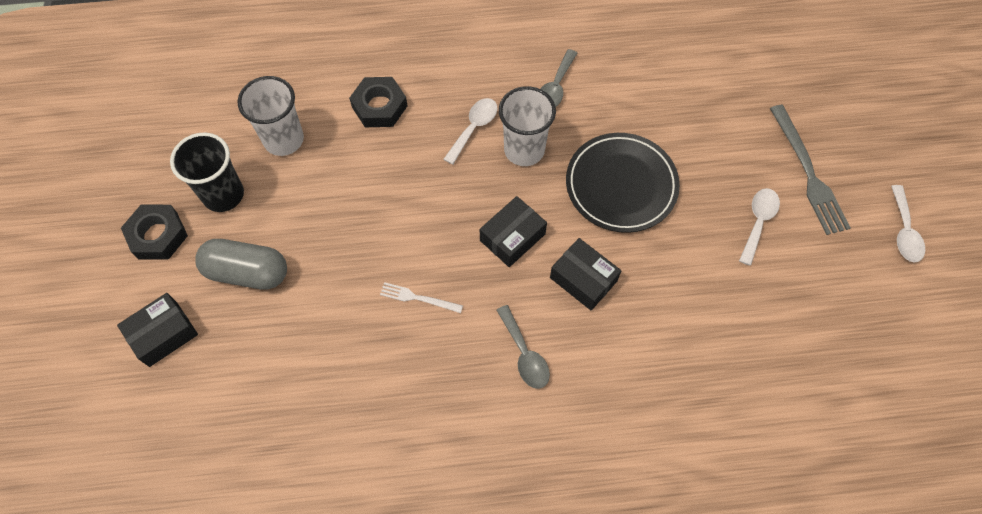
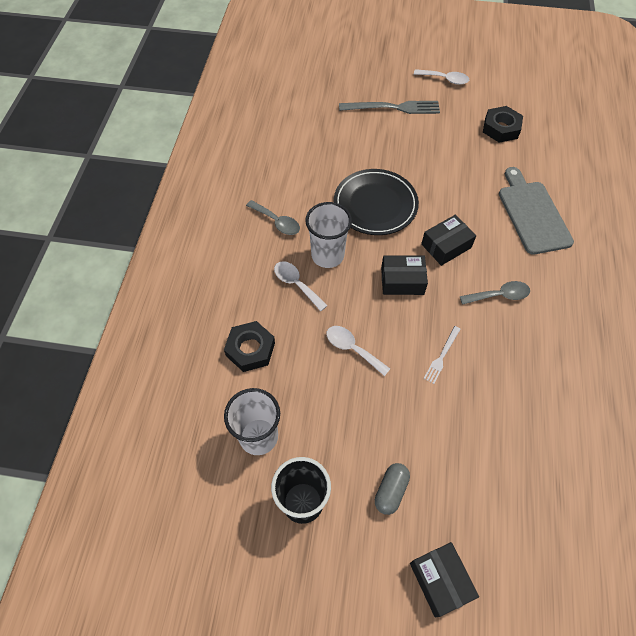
camera: 75 degrees left, 5 degrees down
black nut [121,205,188,260] -> black nut moved to [483,106,523,143]
grey capsule [195,239,287,290] -> grey capsule [375,463,410,515], size x0.62
black box [480,196,547,267] -> black box turned 60 degrees counterclockwise [381,256,428,295]
white spoon [739,188,780,266] -> white spoon moved to [326,326,390,376]
none -> grey cutting board [499,167,574,255]

